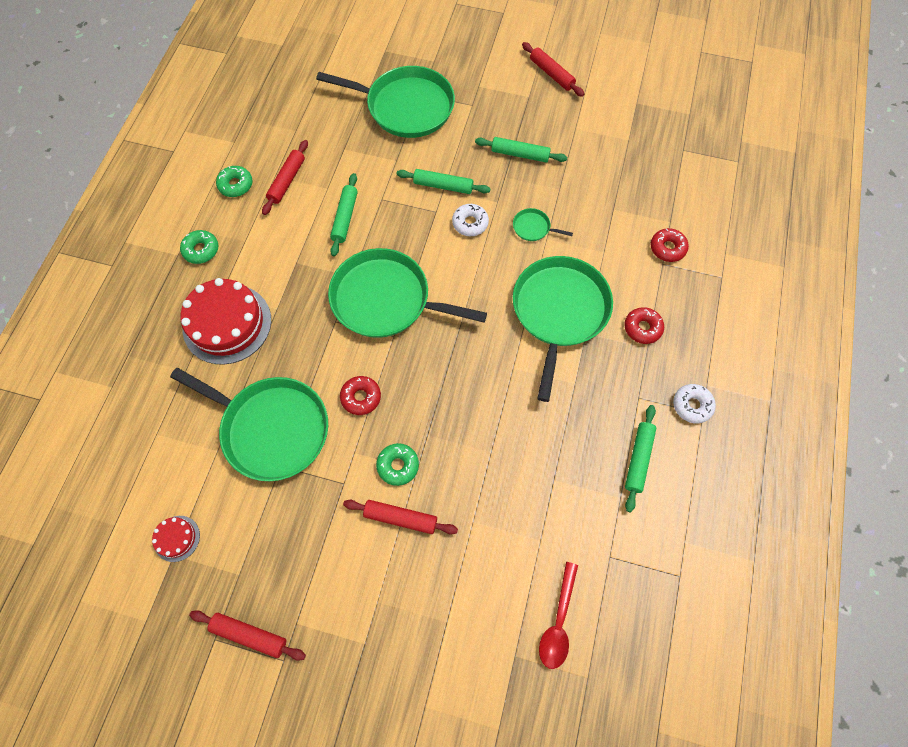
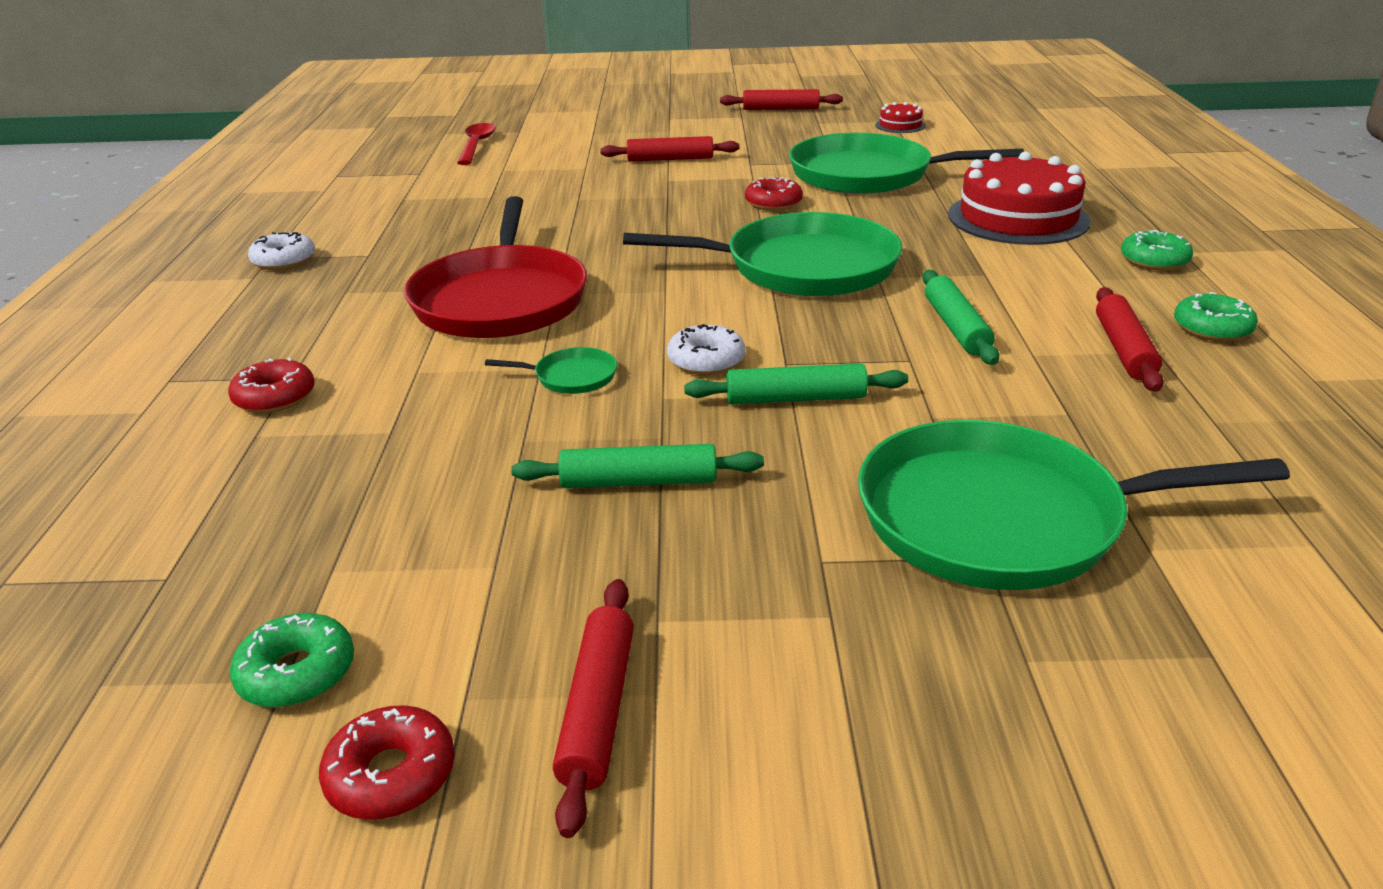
camera: 165 degrees right, 35 degrees down
green donut [376,443,419,486] -> green donut moved to [230,613,354,708]
green pan [513,256,613,402] -> red pan [404,196,587,338]
red rolling pin [522,42,584,97] -> red rolling pin turned 60 degrees clockwise [553,579,634,838]
red donut [624,307,664,344] -> red donut moved to [319,705,455,820]
green rolling pin [625,405,656,512] -> none

